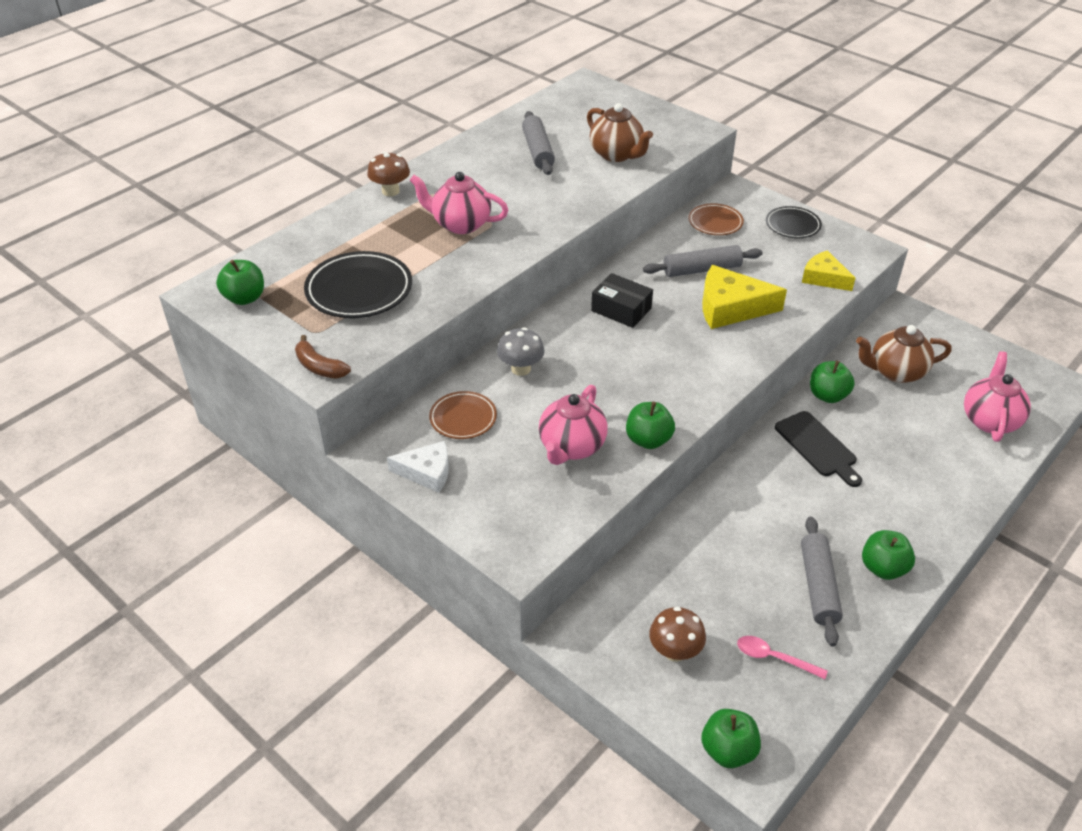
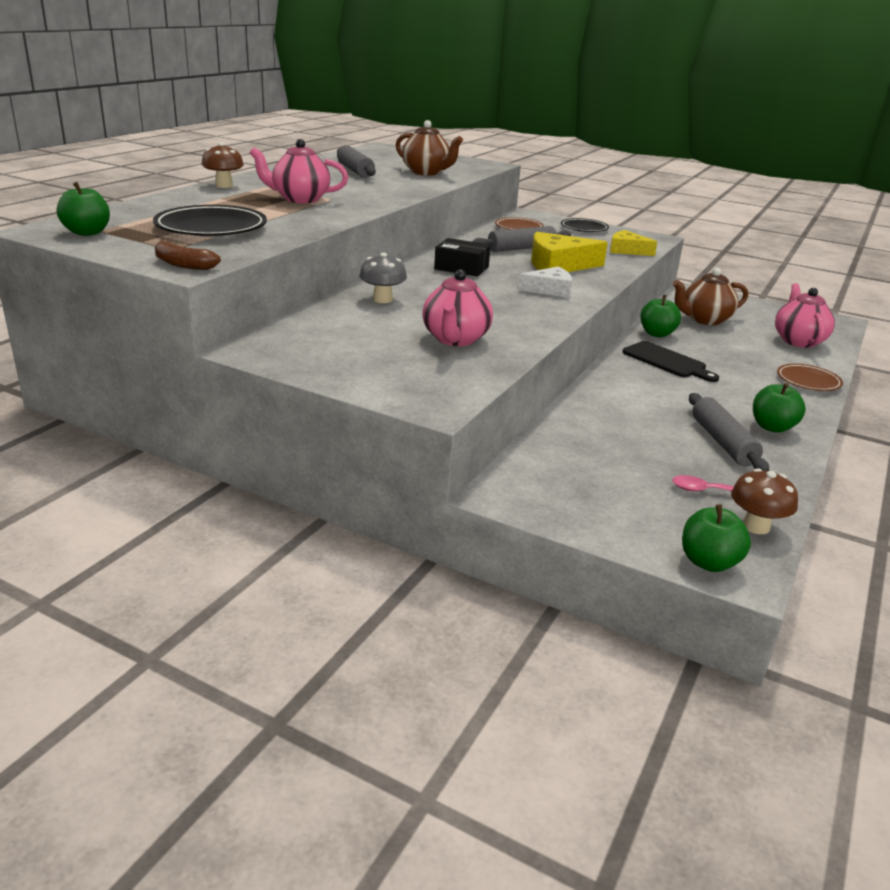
camera: 15 degrees left, 15 degrees down
white cheese [387,441,449,493] -> white cheese moved to [518,267,572,298]
brown plate [429,391,497,439] -> brown plate moved to [777,364,843,391]
green apple [626,402,675,449] -> none
brown mushroom [649,607,706,662] -> brown mushroom moved to [731,468,798,534]

